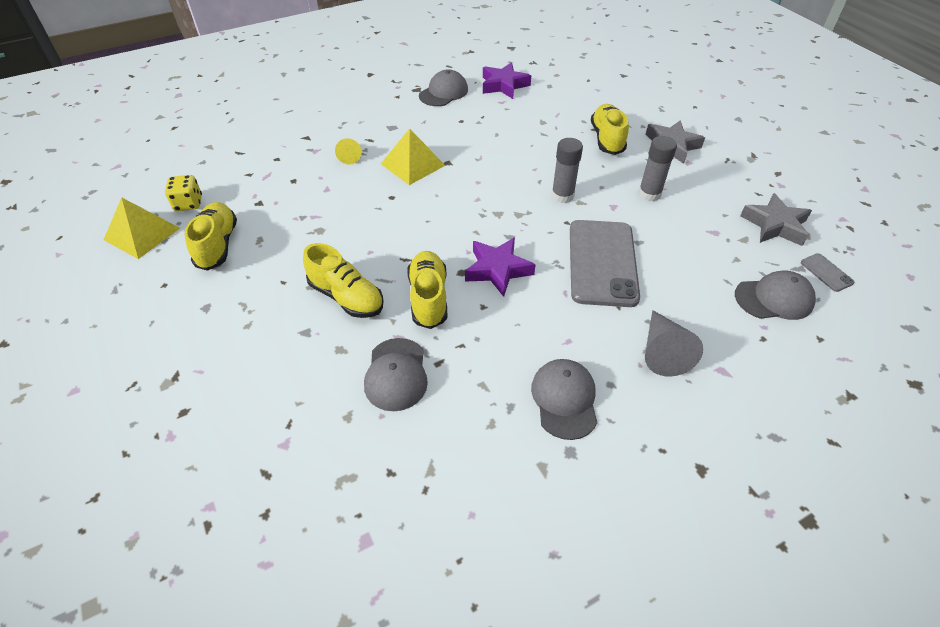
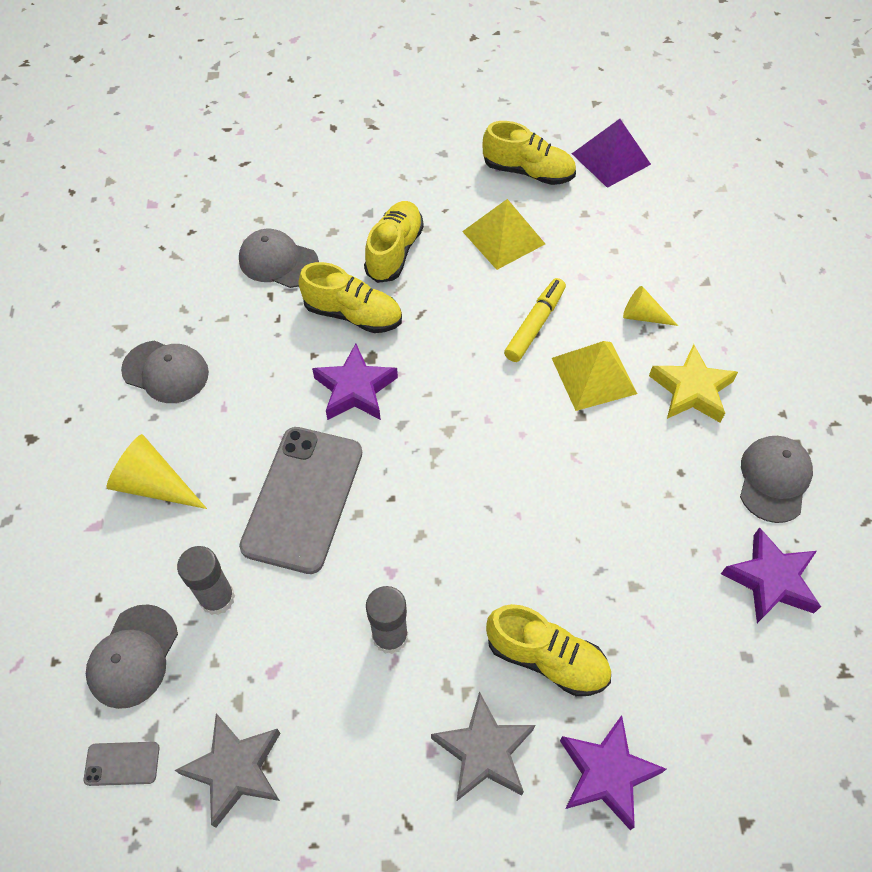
camera: 115 degrees right, 10 degrees up
yellow pyramid [104,197,180,259] -> yellow pyramid moved to [462,199,545,270]
yellow dice [165,175,202,211] -> purple pyramid [572,119,651,188]
yellow shoe [303,243,384,318] -> yellow shoe turned 135 degrees clockwise [364,201,424,283]
grey cap [419,69,468,106] -> grey cap turned 135 degrees counterclockwise [740,436,813,523]
grey glue stick [551,138,583,203] -> grey glue stick moved to [177,546,235,615]
grey phone [570,220,640,307] -> grey phone turned 75 degrees clockwise [239,427,362,574]
grey cone [645,310,703,376] -> yellow cone [107,434,207,509]
none -> yellow marker [504,278,566,362]
none -> purple star [560,715,666,830]
none -> yellow star [649,344,738,423]

